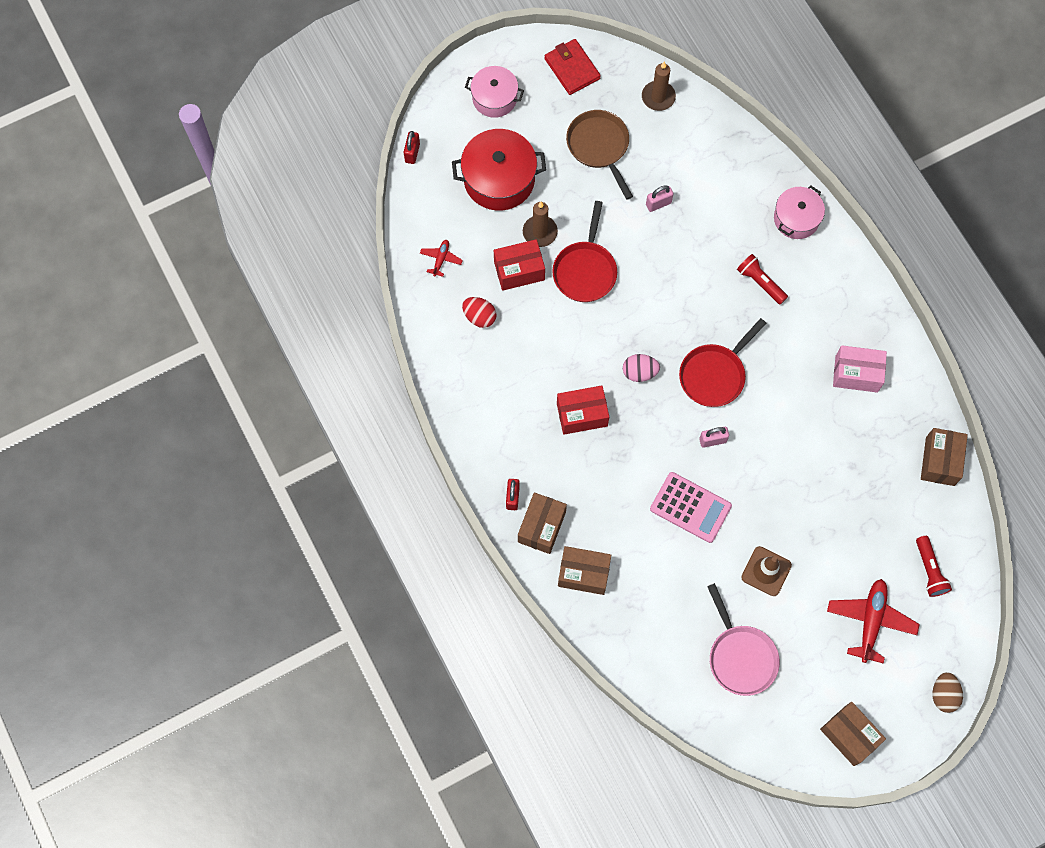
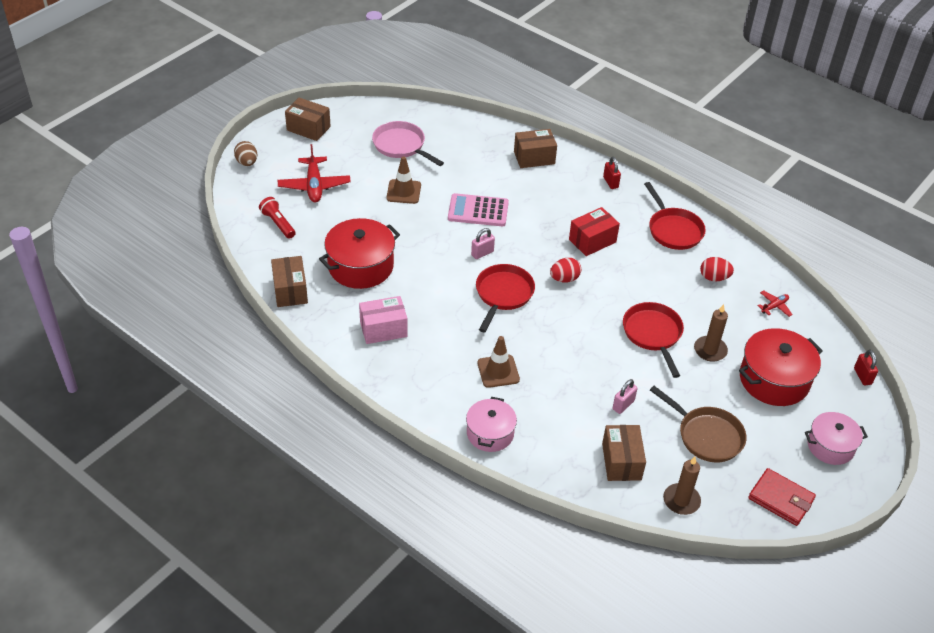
camera: 155 degrees right, 25 degrees down
red plane [420,240,463,277] -> red plane turned 120 degrees counterclockwise [757,290,793,317]
red box [494,239,545,291] -> none
brown box [518,493,567,554] -> brown box moved to [602,425,646,481]
pink egg [623,354,660,382] -> red egg [550,258,581,282]
red flashlight [737,254,788,305] -> brown traffic cone [477,336,520,388]
none -> red pot [319,218,400,289]
none -> red pan [644,182,706,250]

